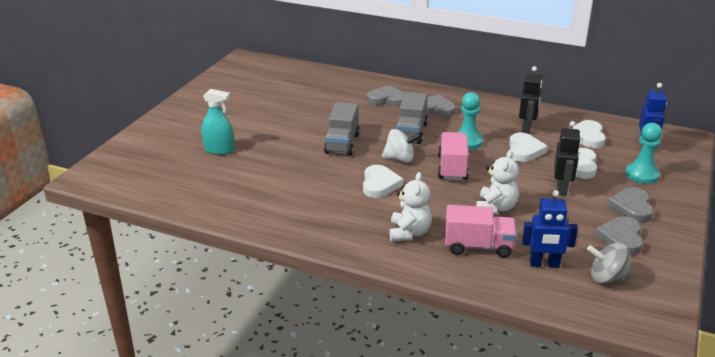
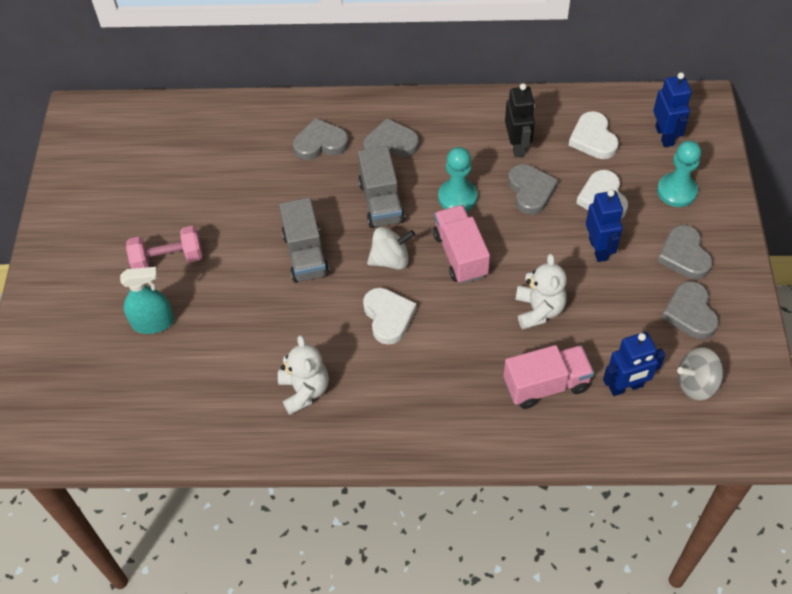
camera: 20 degrees left, 25 degrees up
white teddy bear [389,172,432,241] -> white teddy bear moved to [278,335,329,415]
white heart [509,133,548,162] -> grey heart [508,164,558,215]
black robot [554,121,581,196] -> blue robot [586,189,623,262]
none -> pink dumbbell [126,226,202,269]

